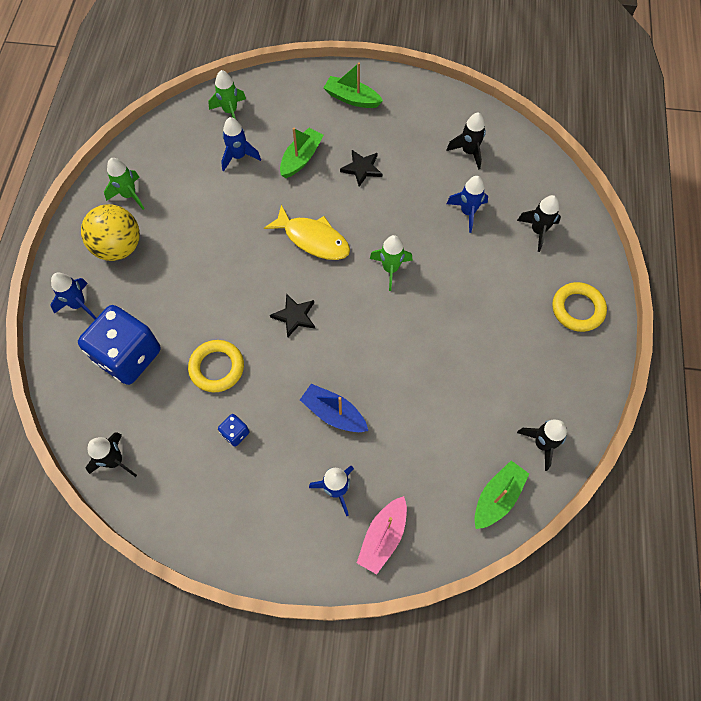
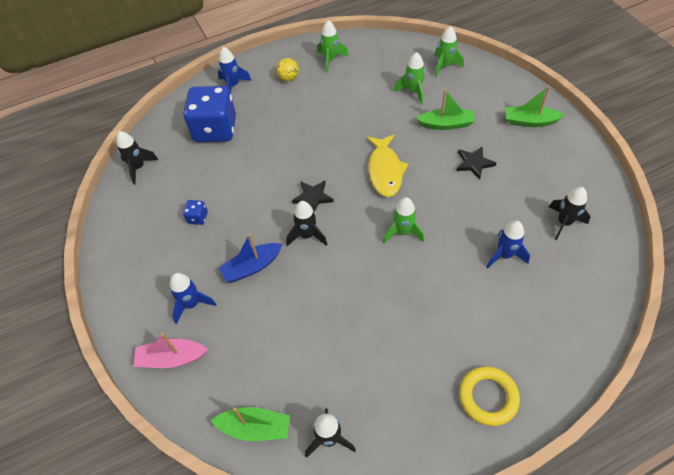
camera: 60 degrees right, 10 degrees down
yellow ball [81,204,140,261] -> yellow ball [276,58,299,81], size x0.52
yellow ring [188,340,244,392] -> none
blue rocket [221,117,261,171] -> green rocket [394,52,425,105]
blue boat [300,384,368,432] -> blue boat turned 120 degrees counterclockwise [219,234,282,282]
green boat [324,62,383,108] -> green boat turned 75 degrees counterclockwise [505,86,565,127]
black rocket [517,195,561,252] -> black rocket moved to [286,201,327,246]

